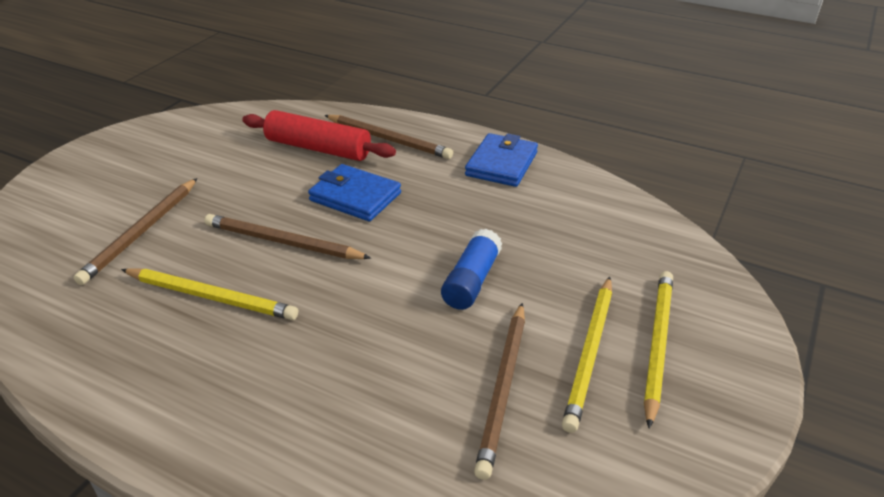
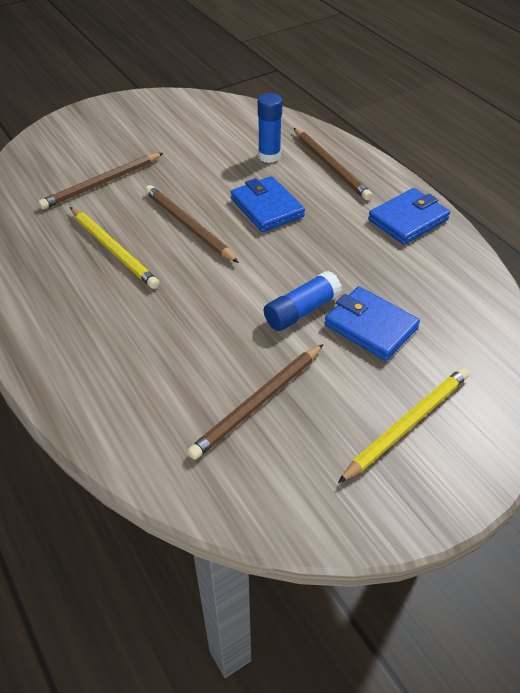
camera: 30 degrees right, 10 degrees up
red rolling pin [242,110,396,161] -> blue glue stick [258,93,283,163]
yellow pencil [562,277,612,433] -> none
none -> blue wallet [325,286,420,361]

